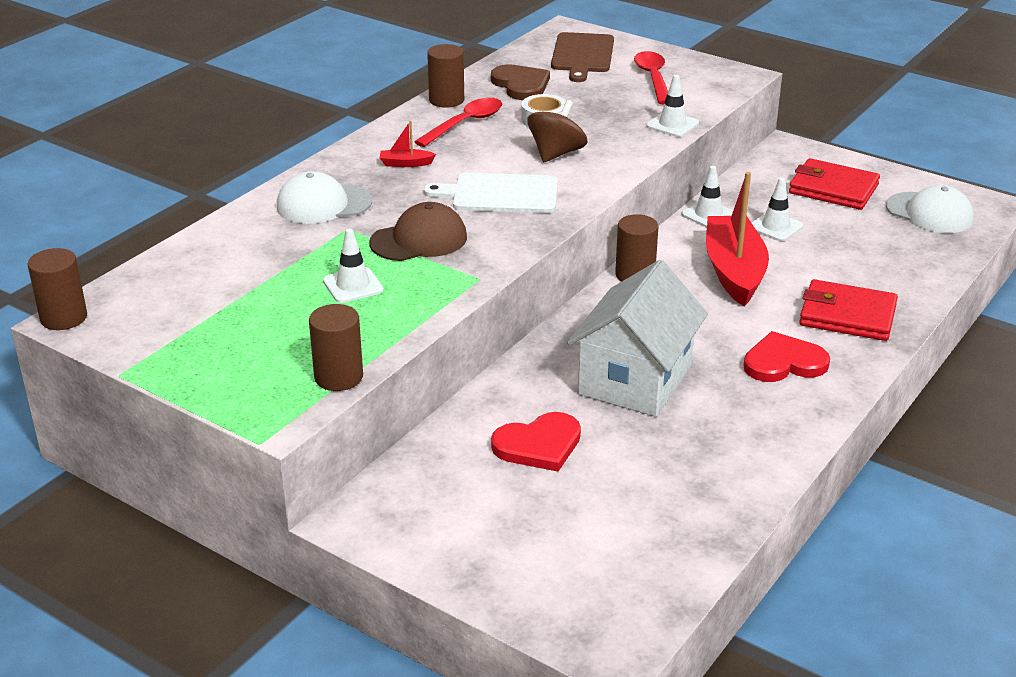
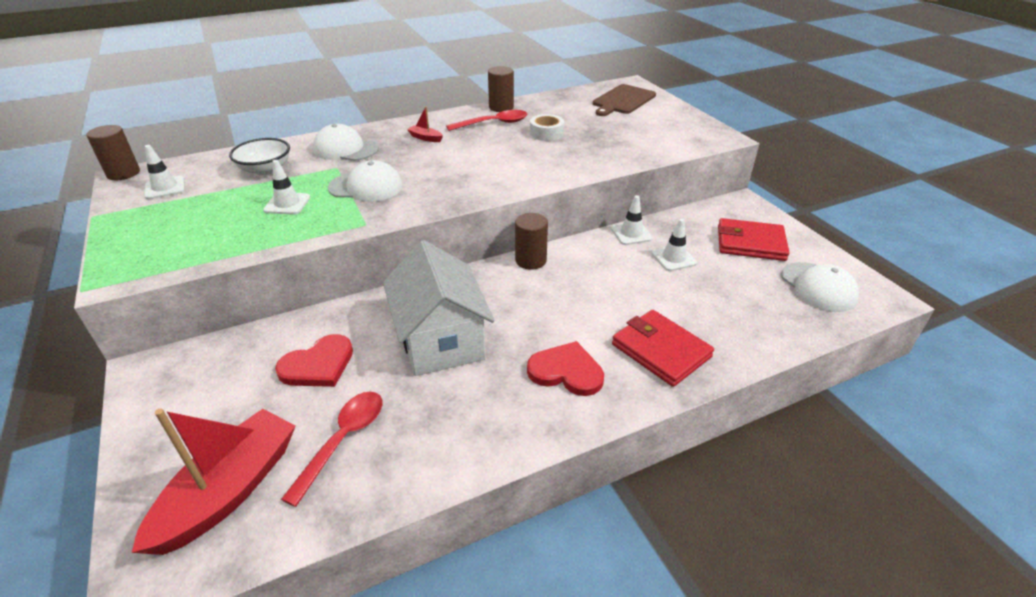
camera: 30 degrees right, 5 degrees up
brown cylinder [309,304,363,391] -> none
brown cap [369,202,467,261] -> white cap [328,160,403,202]
white cutting board [424,173,558,213] -> none
brown heart [491,64,550,100] -> none
red heart [491,412,581,471] -> red heart turned 45 degrees counterclockwise [275,334,353,387]
brown spinning top [527,100,587,162] -> none
white house [567,260,708,417] -> white house turned 75 degrees counterclockwise [383,240,495,376]
red spoon [634,51,668,105] -> red spoon moved to [281,392,383,507]
white traffic cone [646,75,699,137] -> white traffic cone moved to [144,145,185,199]
red boat [706,172,769,306] -> red boat moved to [132,408,296,555]
red wallet [789,158,880,210] -> red wallet turned 45 degrees counterclockwise [718,218,790,261]
none -> white bowl [229,138,290,175]

